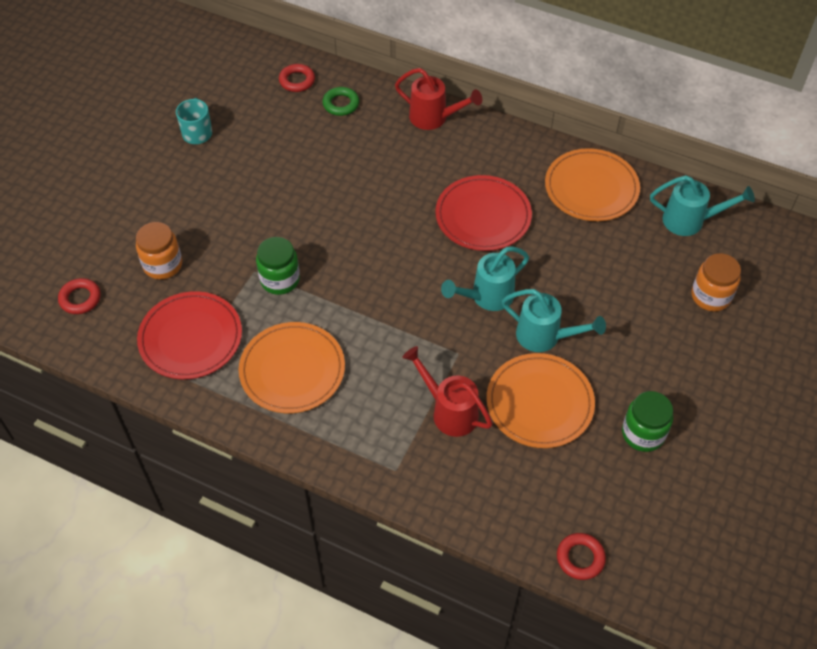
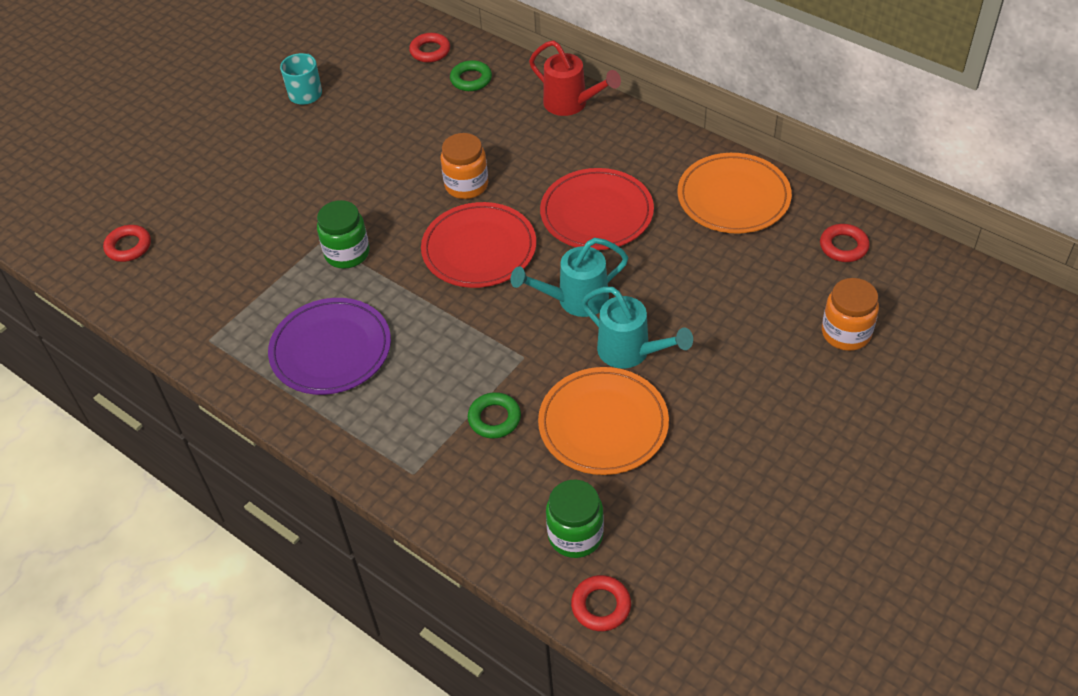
camera: 15 degrees right, 5 degrees down
orange jar [136,222,182,280] -> orange jar moved to [441,133,488,199]
red plate [137,291,242,379] -> red plate moved to [421,202,536,288]
orange plate [239,322,345,413] -> purple plate [268,298,391,395]
red watering can [402,346,493,437] -> green ring [468,392,521,438]
green jar [622,391,673,452] -> green jar moved to [546,480,604,558]
turquoise watering can [650,175,755,236] -> red ring [820,224,870,262]

